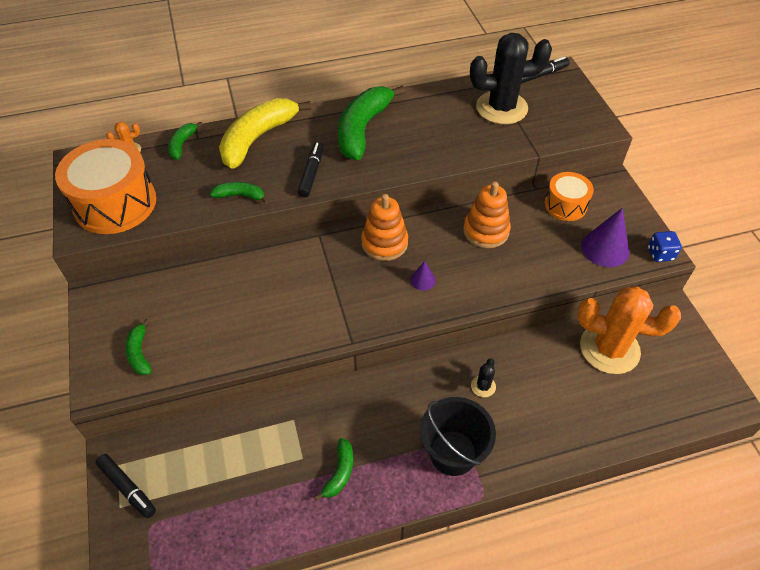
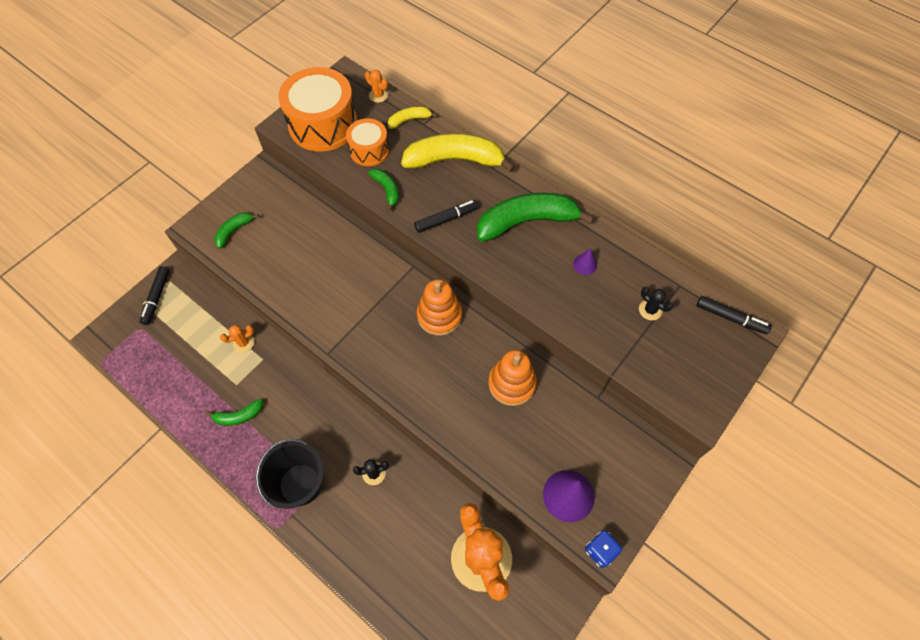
camera: 55 degrees right, 10 degrees up
green banana [168,122,203,160] -> yellow banana [388,106,437,129]
purple cone [410,261,436,291] -> purple cone moved to [573,248,597,275]
black cactus [470,33,552,124] -> black cactus [639,287,673,320], size x0.40
orange drum [545,172,594,221] -> orange drum moved to [346,118,389,166]
none -> orange cactus [220,325,254,352]

